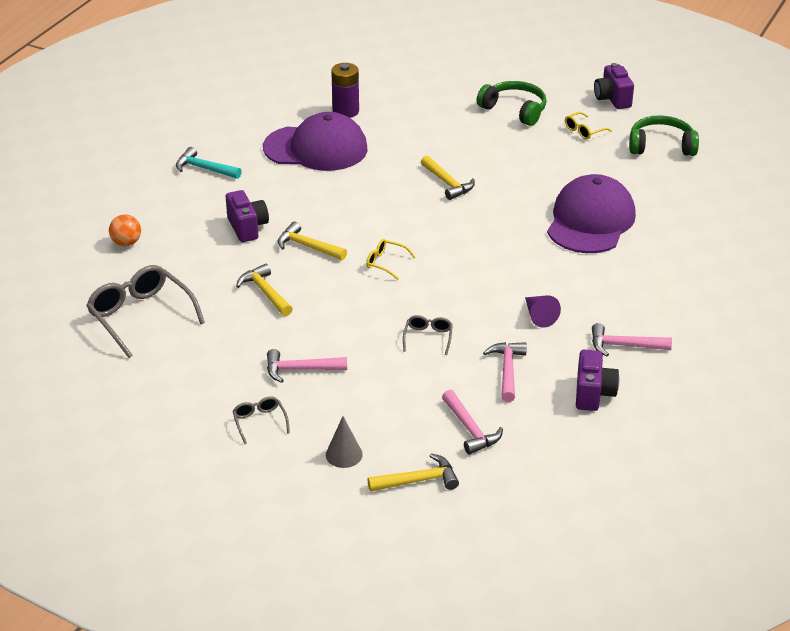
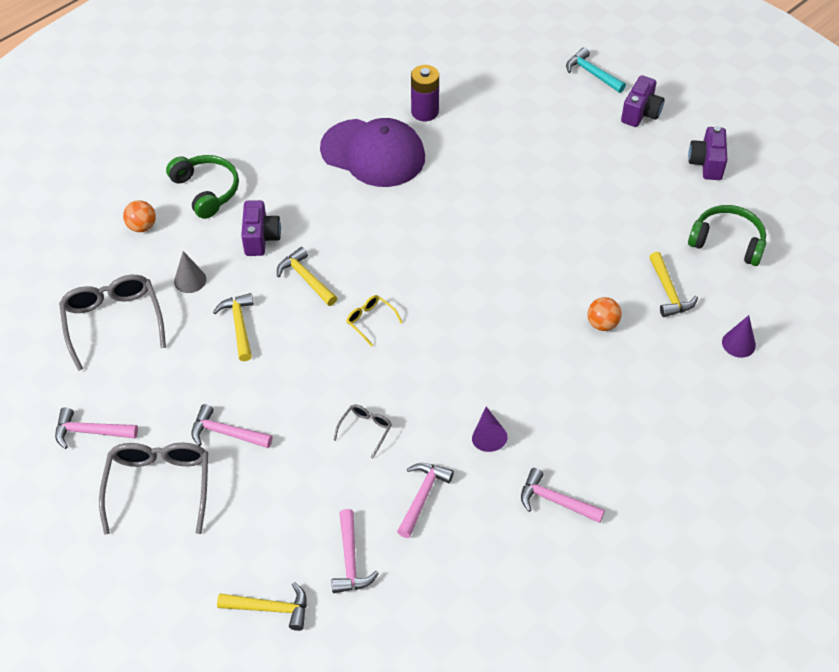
camera: 20 degrees right, 15 degrees up
turquoise hammer [176,147,242,179] -> turquoise hammer moved to [566,47,626,93]
grey glasses [232,396,290,444] -> grey glasses [99,443,208,535], size x2.04
grey cone [326,416,363,468] -> grey cone moved to [174,251,206,293]
yellow hammer [421,156,475,200] -> yellow hammer moved to [649,252,698,317]
green headphones [477,81,547,126] -> green headphones moved to [166,155,239,219]
purple cap [547,174,636,253] -> orange ball [587,297,622,331]
yellow glasses [565,112,612,139] -> none
purple camera [576,349,619,411] -> purple camera moved to [621,75,664,127]
none -> pink hammer [55,407,138,449]
none -> purple cone [722,315,756,358]

